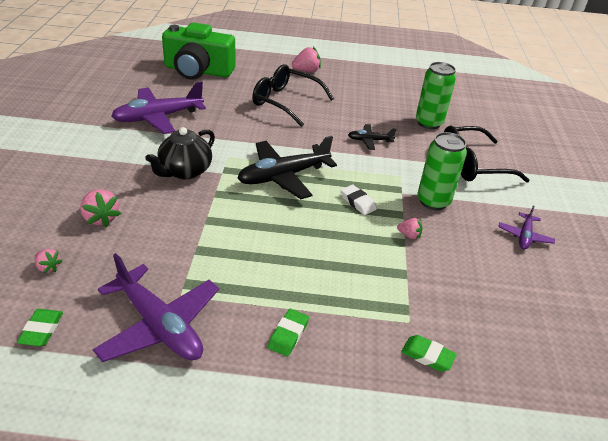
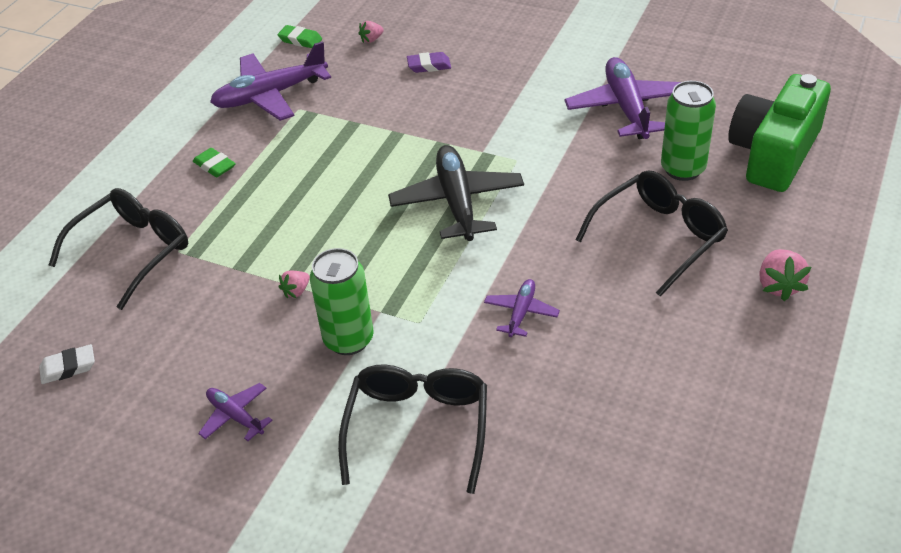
camera: 115 degrees right, 5 degrees up
pink strawberry [80,189,121,228] -> purple eraser [407,52,451,73]
black teapot [145,127,215,180] -> none
white eraser [340,185,377,215] -> white eraser moved to [39,344,95,384]
black plane [348,124,397,150] -> purple plane [484,279,560,337]
green eraser [401,335,457,372] -> black glasses [49,188,188,310]
green can [416,62,456,129] -> green can moved to [661,81,716,181]

